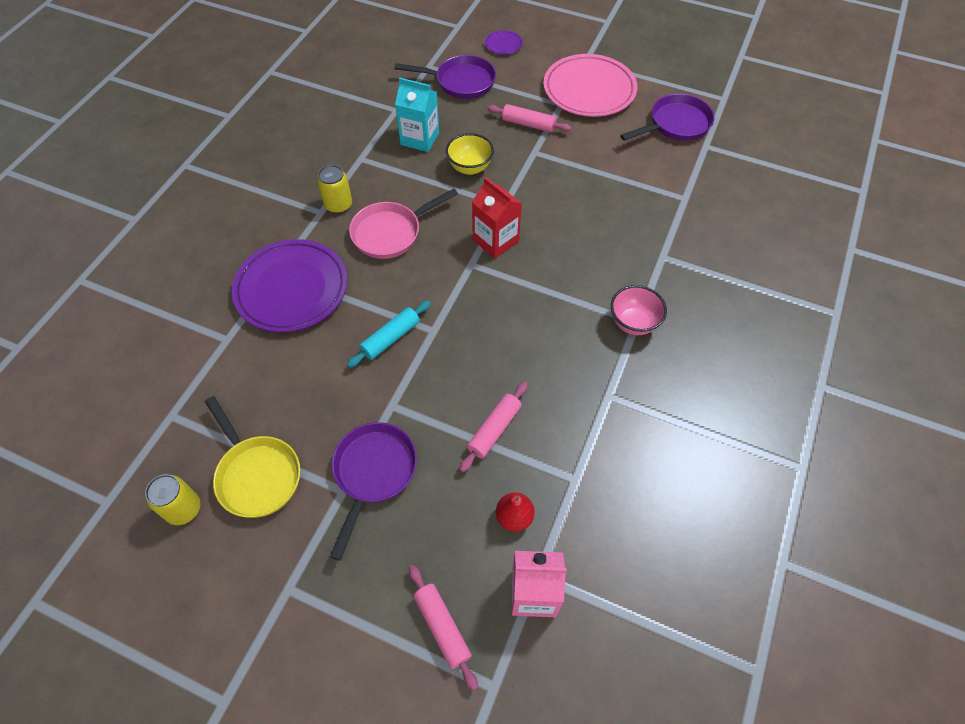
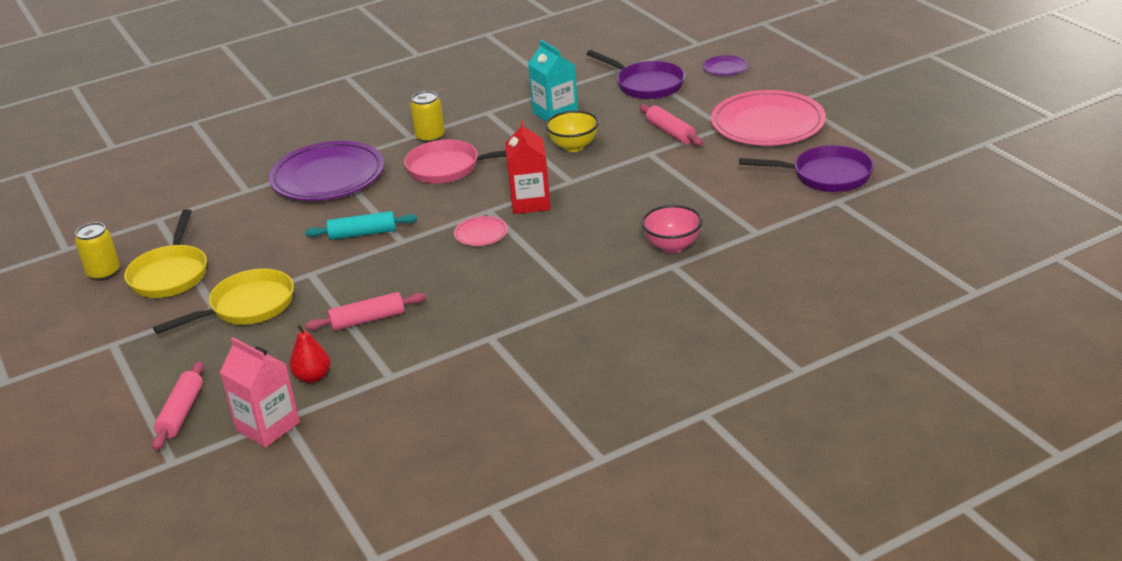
camera: 40 degrees right, 25 degrees down
purple pan [330,422,417,561] -> yellow pan [153,269,294,334]
pink bowl [611,285,667,335] -> pink bowl moved to [642,205,703,253]
none -> pink plate [454,216,508,246]

